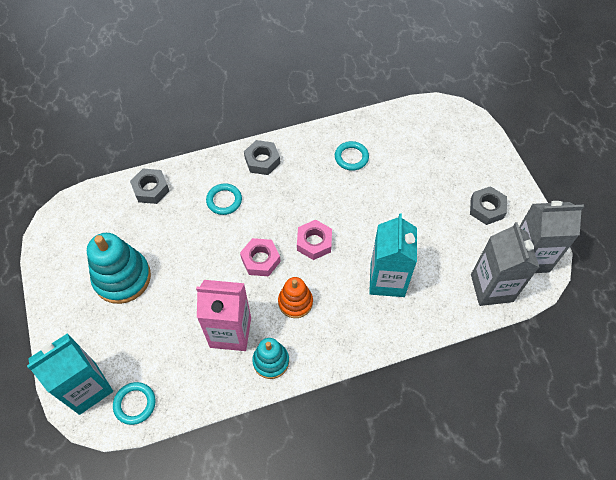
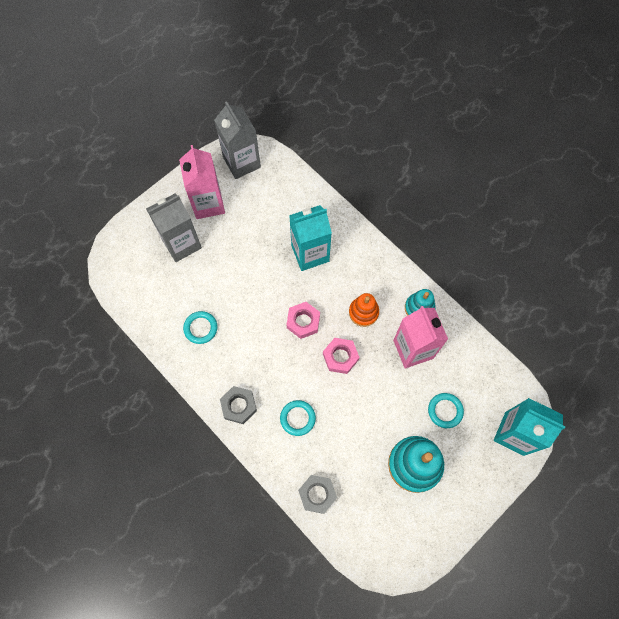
camera: 115 degrees left, 10 degrees up
turquoise ring [113,382,156,425] -> turquoise ring moved to [428,393,464,428]
grey nut [470,186,507,225] -> pink carton [179,145,225,219]
grey carton [471,222,539,306] -> grey carton moved to [146,194,202,262]

